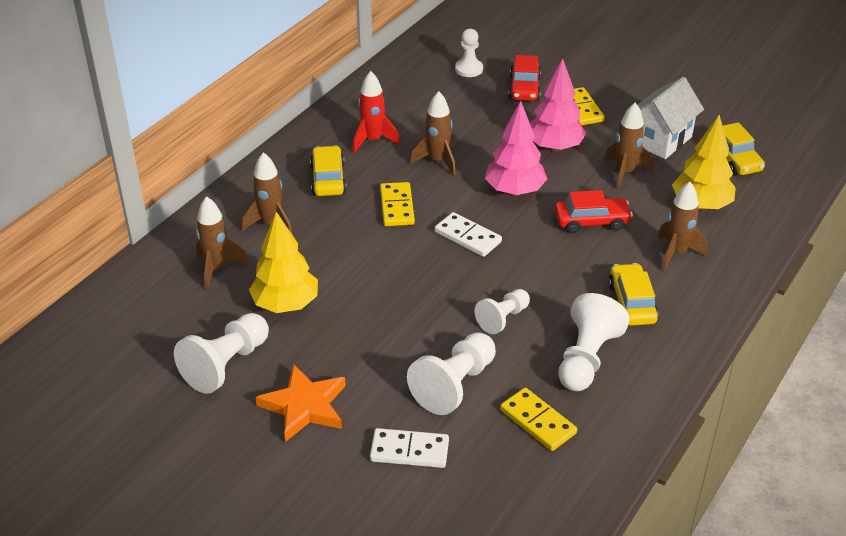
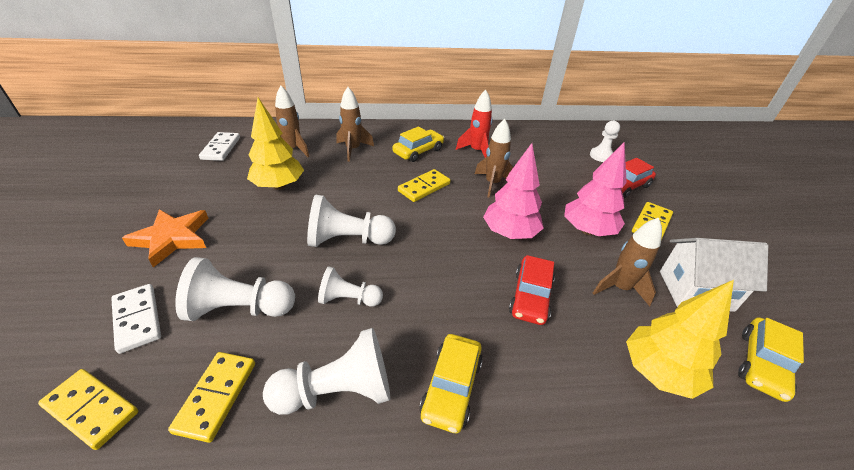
camera: 50 degrees right, 0 degrees up
white pawn [174,313,269,394] -> white pawn moved to [307,194,396,247]
white domino [435,212,502,257] -> white domino moved to [199,132,240,161]
red car [555,190,633,233] -> red car turned 60 degrees clockwise [509,255,555,325]
yellow car [608,263,659,326] -> yellow car turned 150 degrees clockwise [419,334,483,433]
brown rocket [658,182,708,271] -> none
none -> yellow domino [38,369,138,450]

